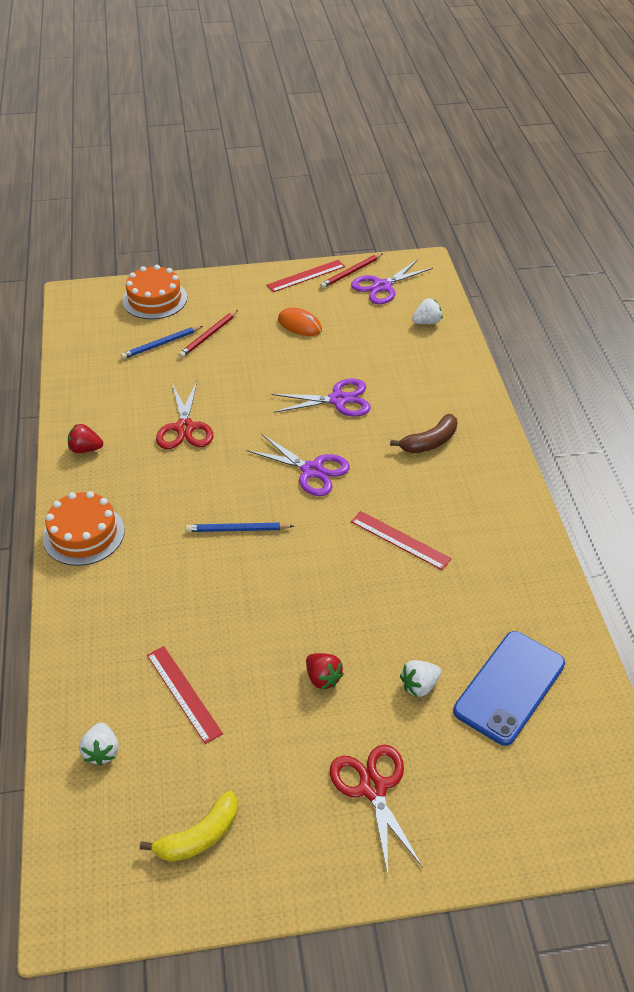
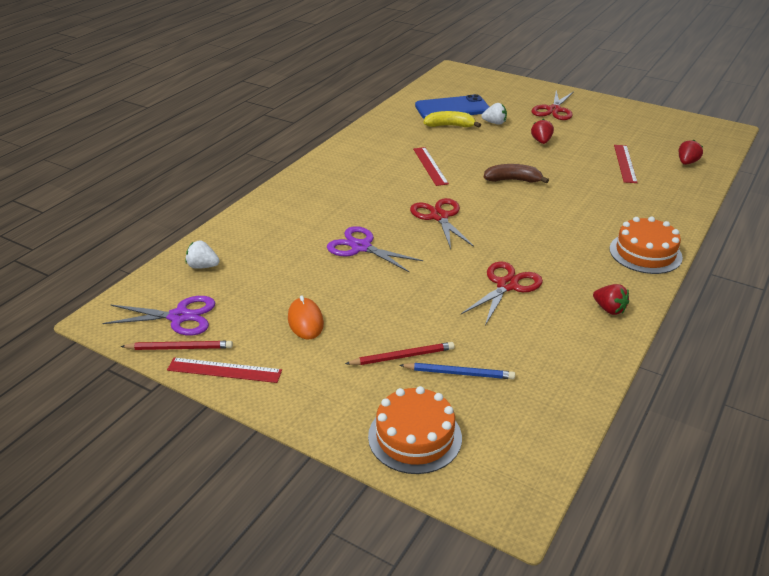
camera: 140 degrees left, 10 degrees down
white strawberry [79,723,119,766] -> red strawberry [679,140,703,165]
yellow banana [140,791,238,862] -> yellow banana moved to [424,111,481,127]
blue pencil [186,523,294,532] -> none
purple scissors [246,434,350,496] -> red scissors [410,198,474,249]
brown banana [390,414,457,453] -> brown banana moved to [484,164,549,184]

